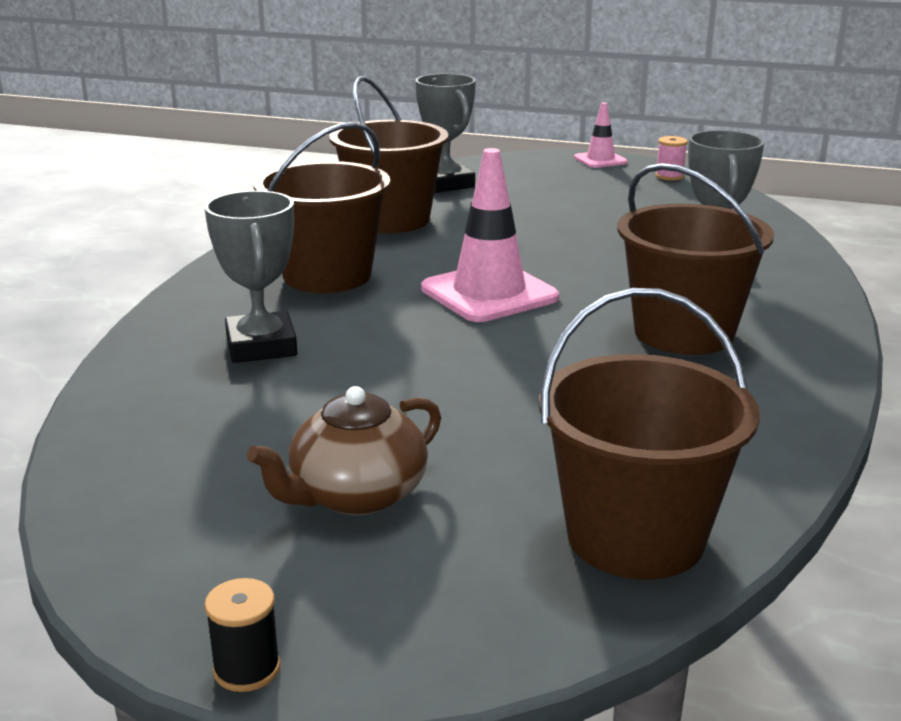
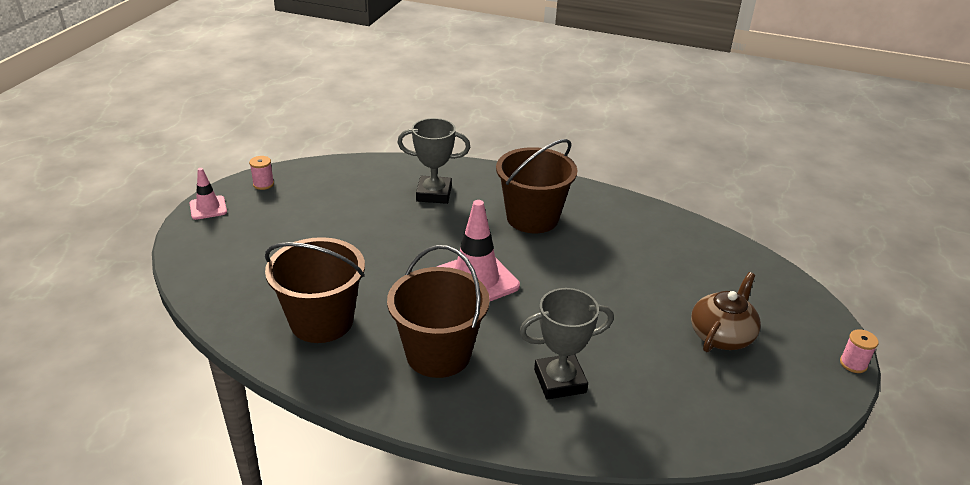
camera: 90 degrees left, 10 degrees up
black spool [205,578,280,692] -> pink spool [840,329,879,373]
brown teapot [247,386,441,515] -> brown teapot turned 105 degrees counterclockwise [691,272,761,352]
grey trophy [415,73,476,193] -> none
brown bucket [539,288,760,579] -> none

